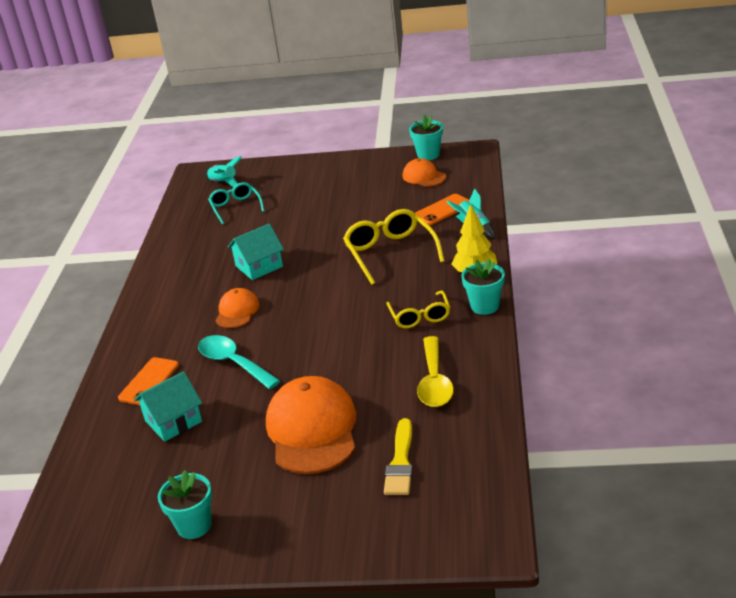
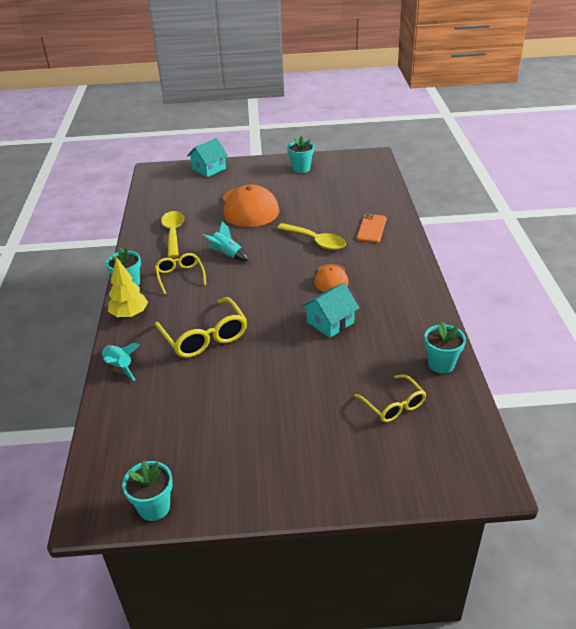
camera: 170 degrees right, 5 degrees up
turquoise house [134,371,202,442] -> turquoise house moved to [187,138,228,177]
turquoise spoon [198,335,280,389] -> yellow spoon [277,223,346,250]
turquoise rocket [205,156,242,187] -> turquoise rocket moved to [203,221,249,261]
turquoise glasses [208,182,265,224] -> yellow glasses [355,375,426,422]
yellow brush [384,418,413,495] -> none
orange cap [402,158,446,187] -> none
orange phone [415,194,469,225] -> none
none -> turquoise flower pot [424,322,466,374]

